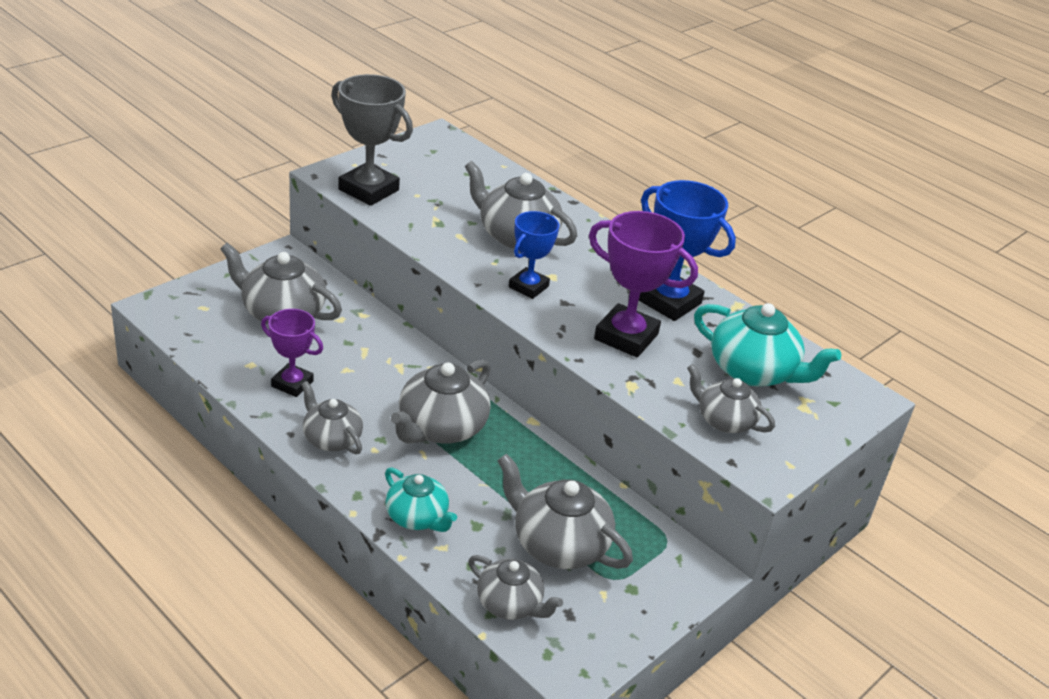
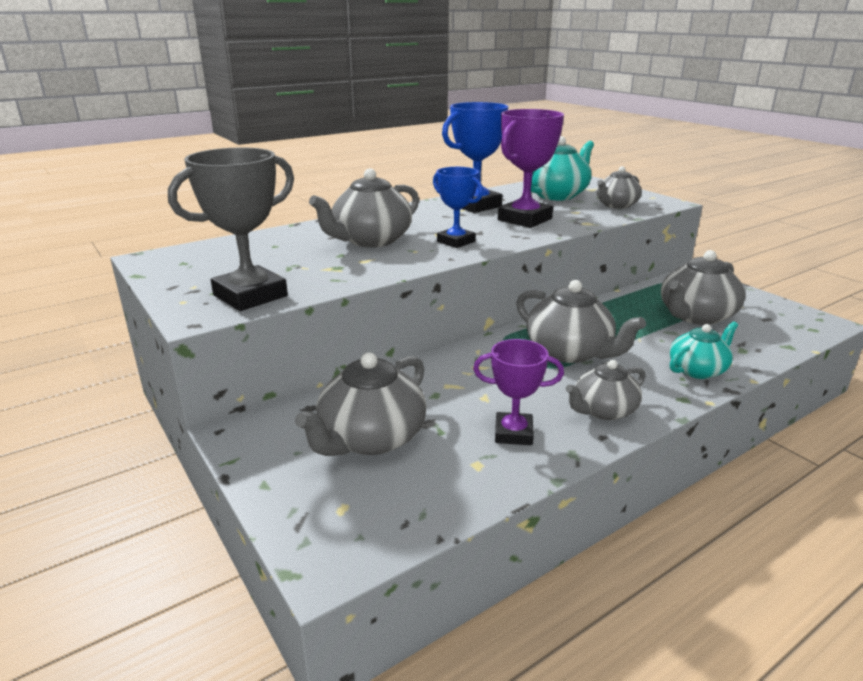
camera: 75 degrees left, 10 degrees down
purple trophy [261,309,323,397] -> purple trophy turned 60 degrees clockwise [473,339,564,445]
grey teapot [469,555,563,620] -> none

